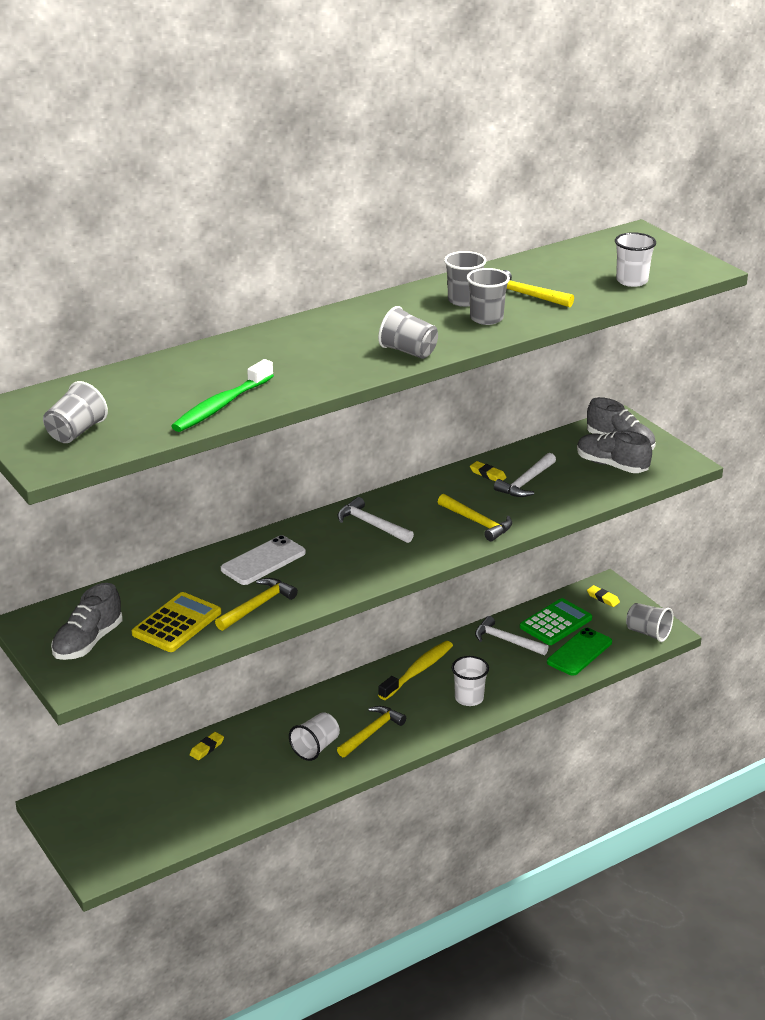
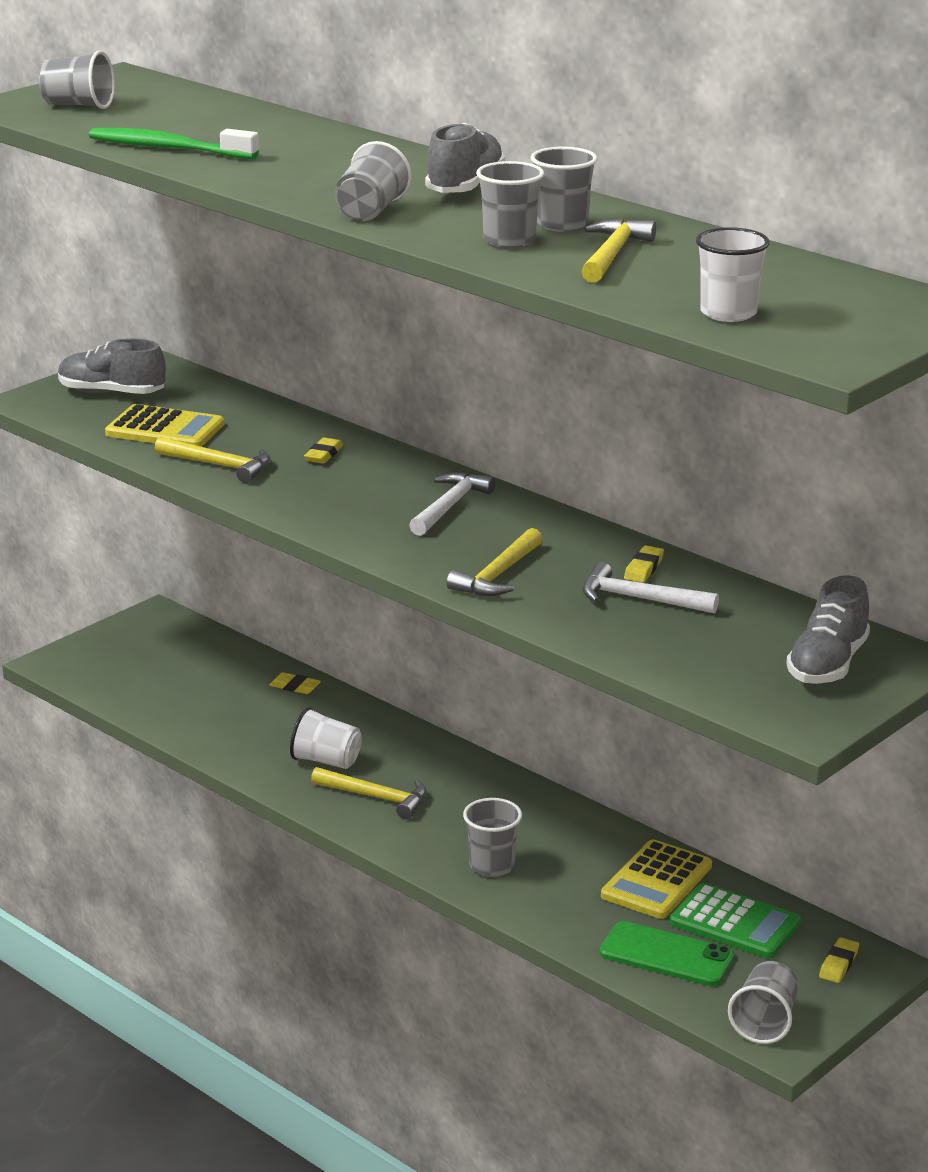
camera: 75 degrees right, 5 degrees down
white phone [221,535,306,585] -> yellow eraser [304,438,343,464]
yellow toothbrush [378,641,453,700] -> none
white cup [452,656,489,706] -> grey cup [463,798,522,877]
white hammer [475,616,548,655] -> yellow calculator [601,839,712,919]
grey shoe [577,431,652,473] -> grey shoe moved to [425,123,505,193]

